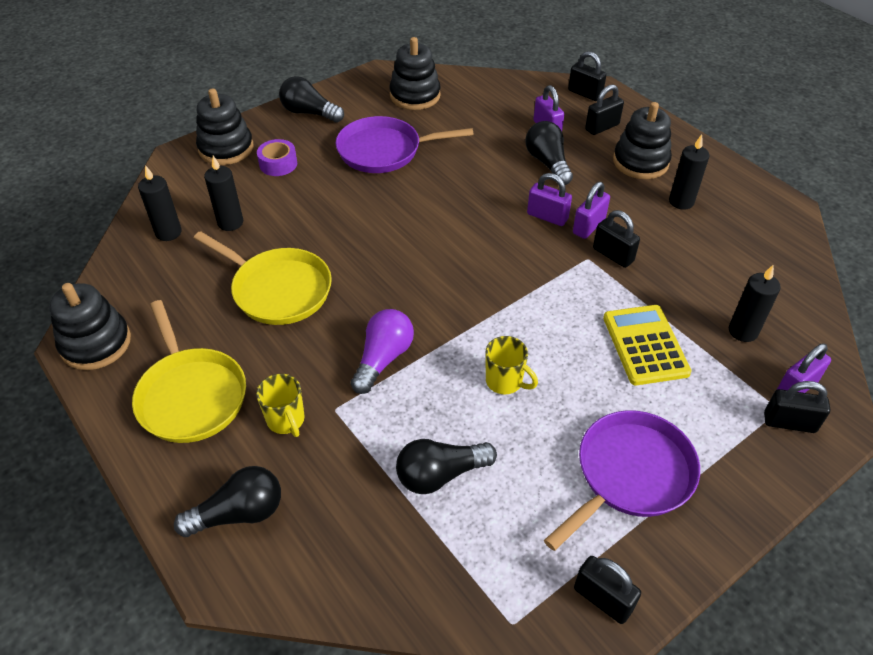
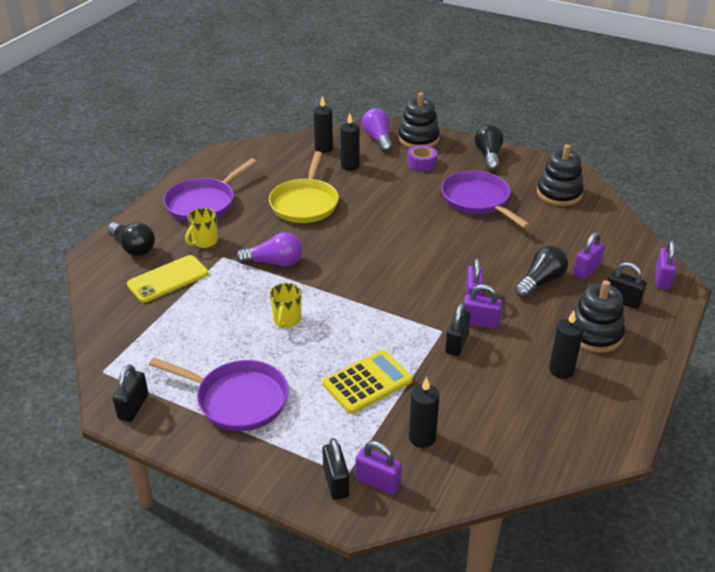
camera: 65 degrees right, 10 degrees down
black stacking toy [49,283,131,370] -> none
yellow pan [132,300,246,443] -> purple pan [163,158,257,222]
black light bulb [396,439,497,494] -> none
black padlock [568,51,606,101] -> purple padlock [655,240,676,290]
none -> yellow phone [127,255,208,302]
none -> purple light bulb [362,108,393,153]

